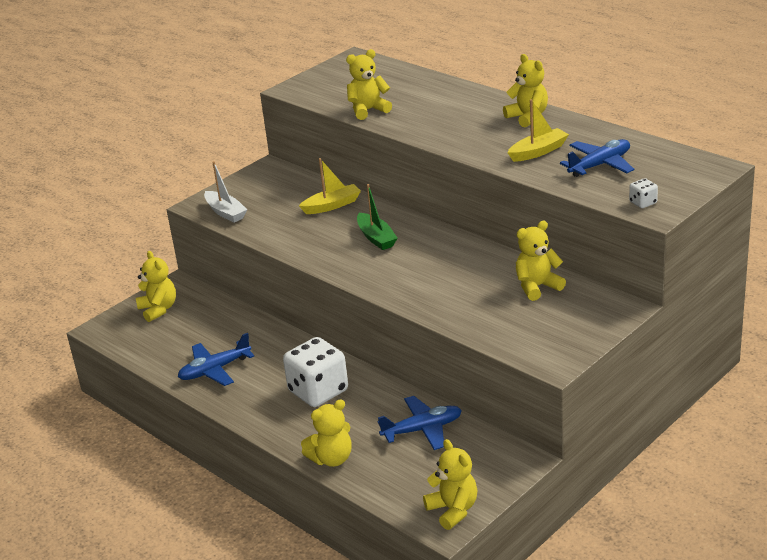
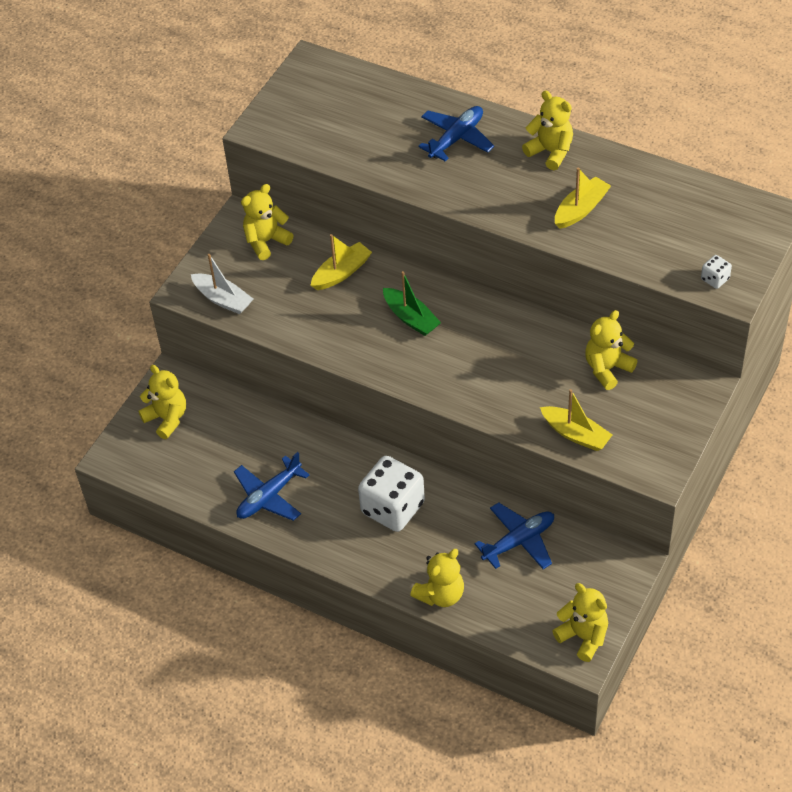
camera: 15 degrees left, 20 degrees up
yellow teddy bear [346,49,392,120] -> yellow teddy bear moved to [241,184,294,260]
blue plane [560,139,634,177] -> blue plane moved to [418,106,494,161]
none -> yellow boat [540,389,612,451]

